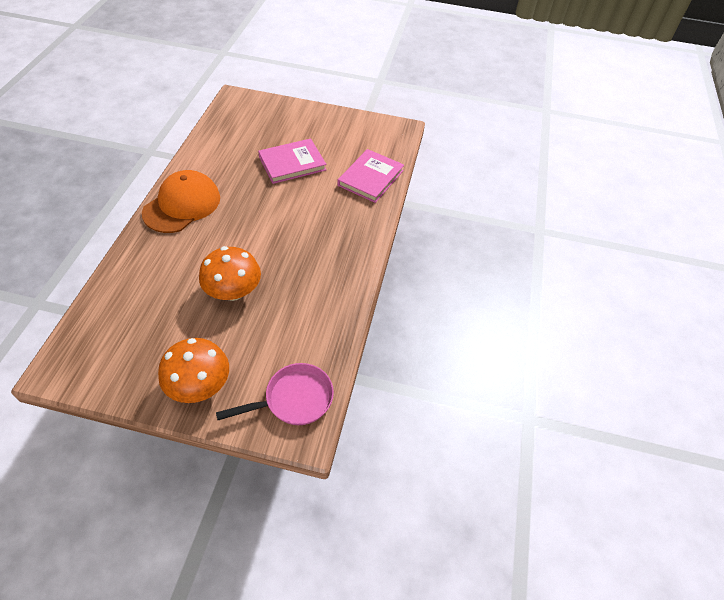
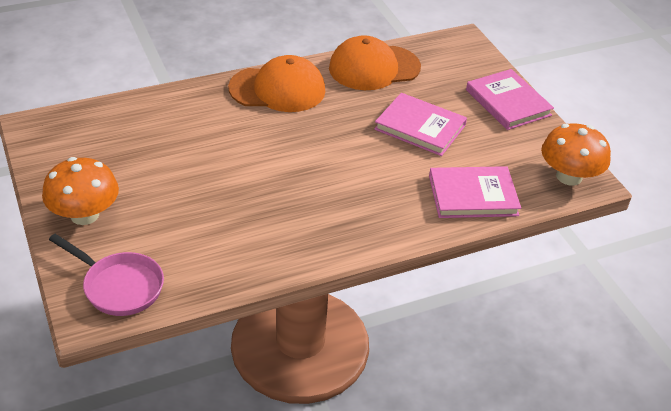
camera: 55 degrees right, 10 degrees down
orange mushroom [199,246,261,301] -> orange mushroom moved to [541,123,611,186]
none -> orange cap [329,35,421,90]
none -> pink book [466,69,554,130]

